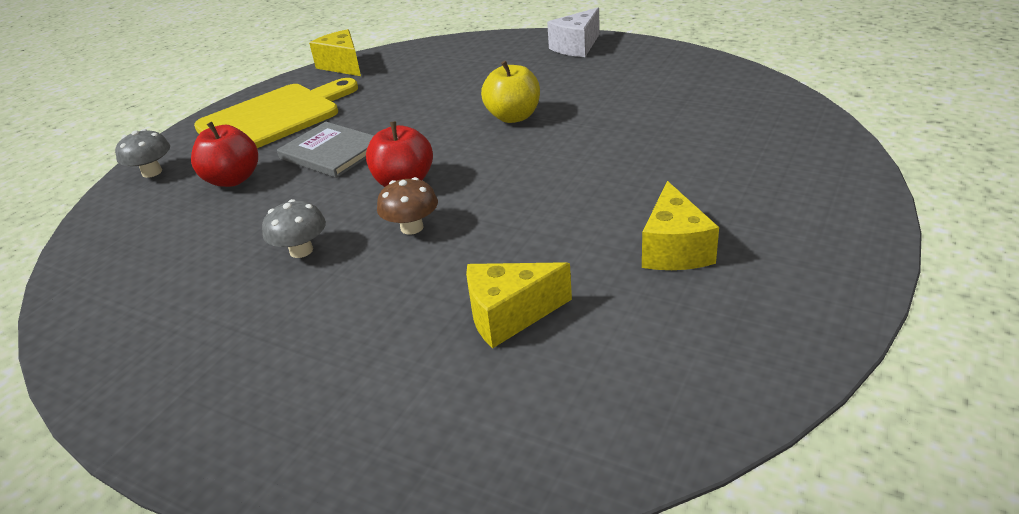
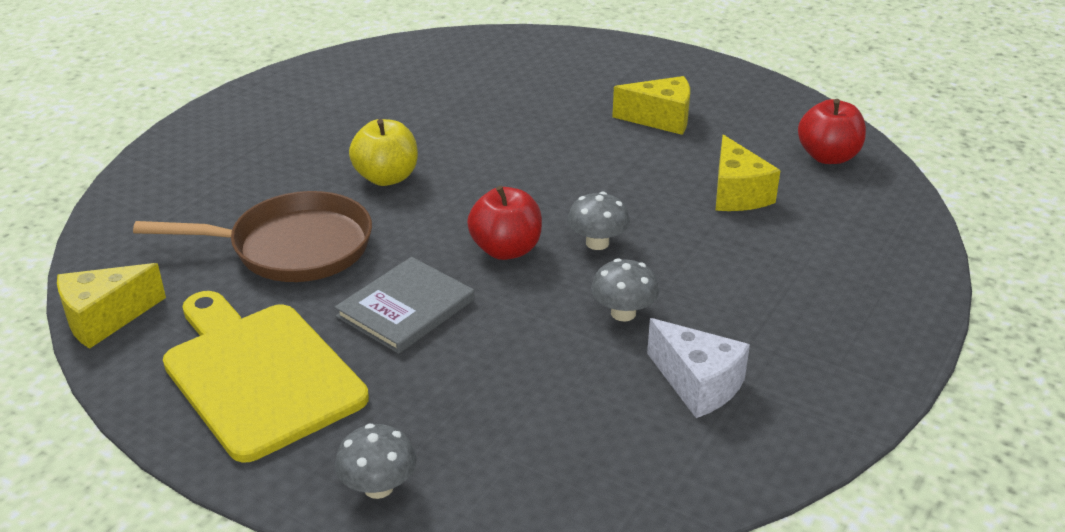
camera: 90 degrees left, 0 degrees up
red apple [191,122,258,187] -> red apple moved to [798,99,866,164]
brown mushroom [377,177,438,235] -> grey mushroom [567,192,630,250]
white cheese [547,8,600,57] -> white cheese moved to [647,318,750,418]
none -> brown pan [133,191,372,282]

